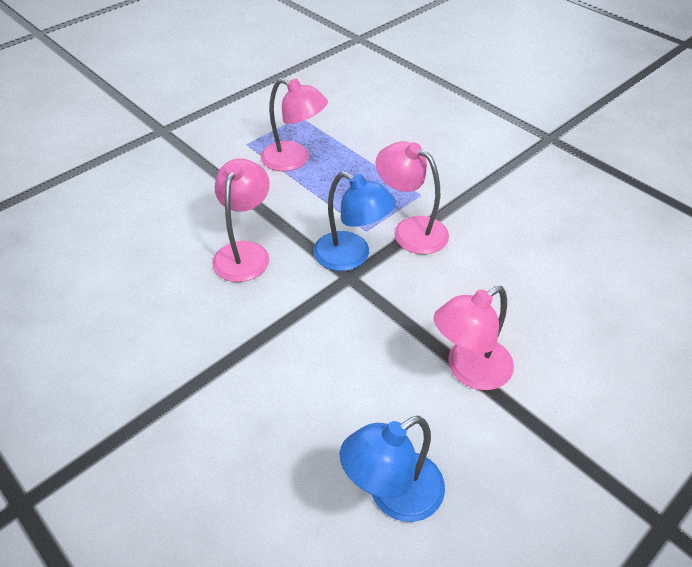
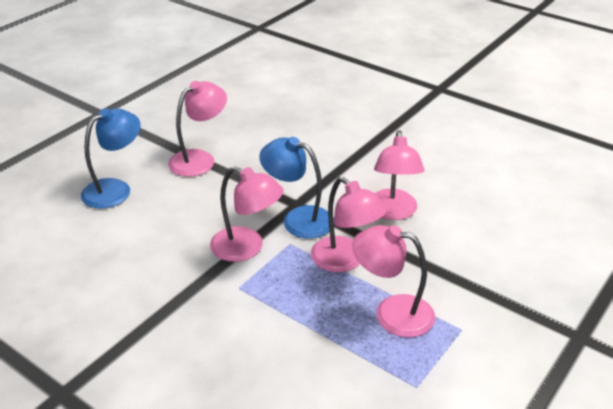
camera: 170 degrees right, 10 degrees down
blue lamp [339,416,445,522] -> blue lamp moved to [81,108,141,209]
none -> pink lamp [311,177,387,272]

